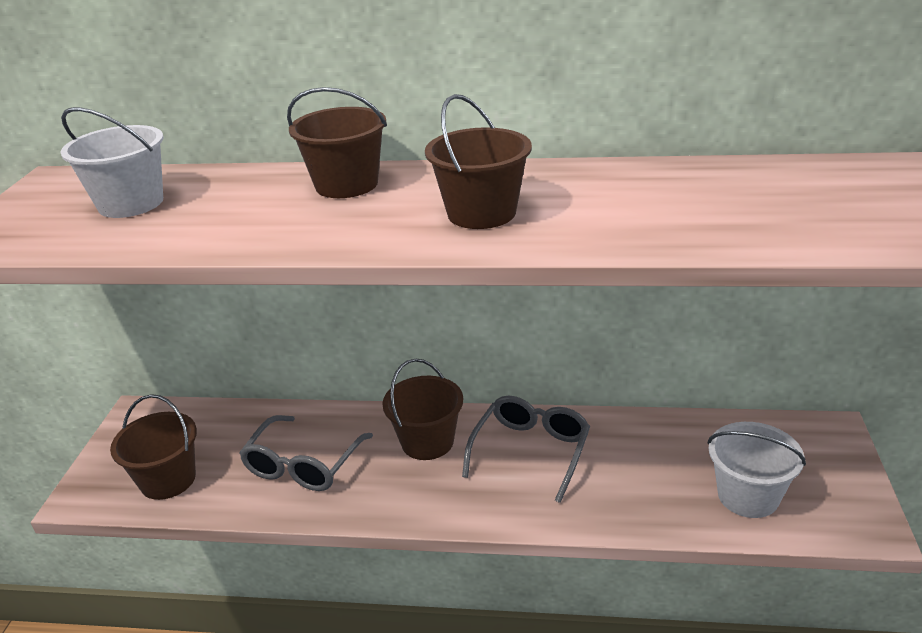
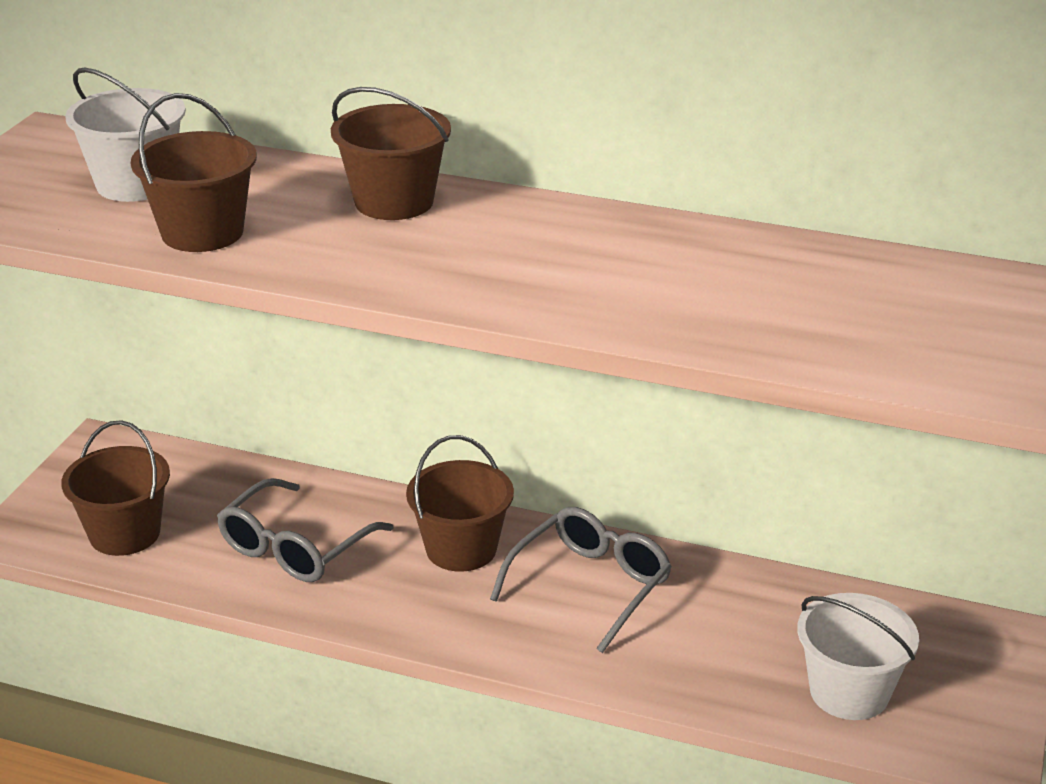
camera: 10 degrees right, 0 degrees up
brown bucket [425,94,532,229] -> brown bucket moved to [131,93,257,252]

